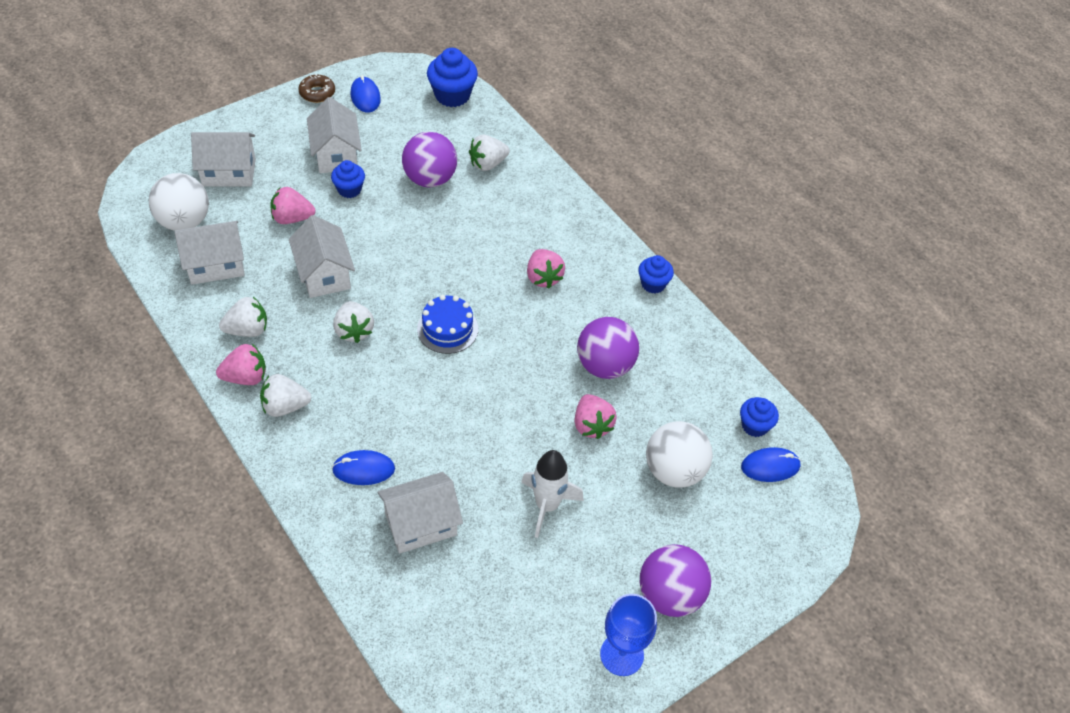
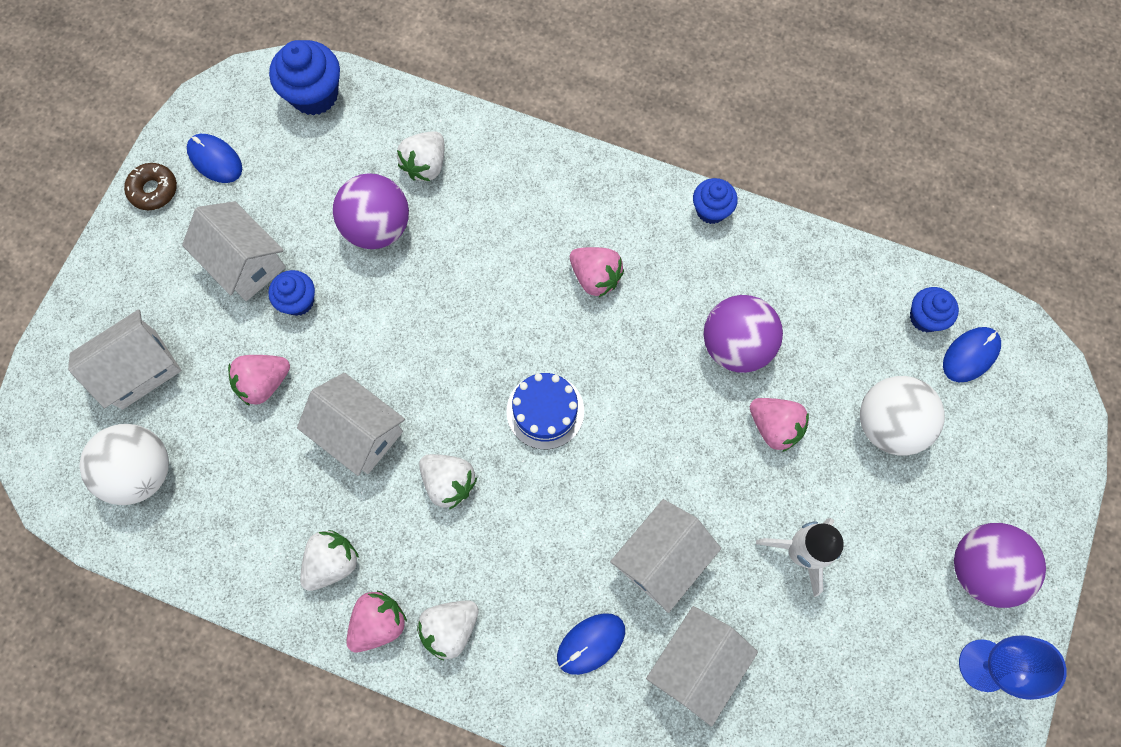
camera: 30 degrees left, 20 degrees up
white house [174,221,245,285] -> white house moved to [610,499,721,613]

